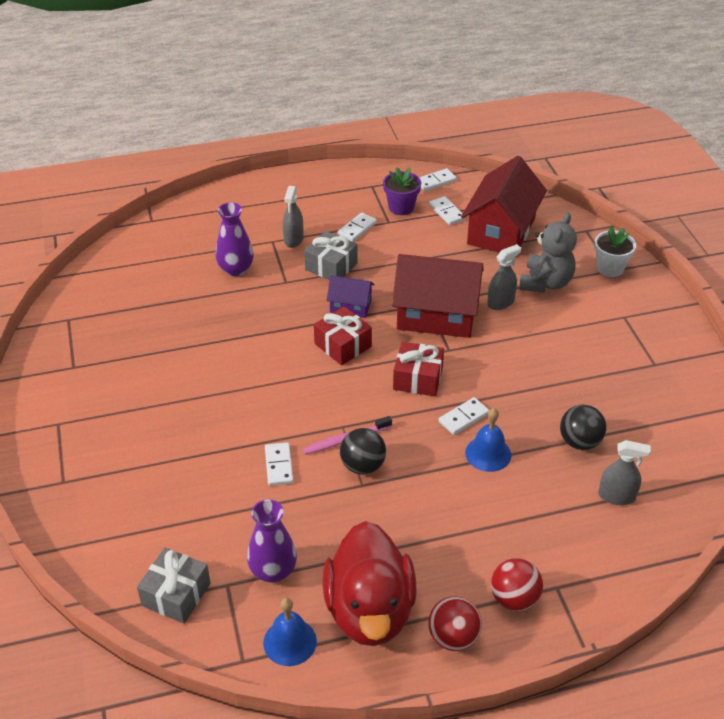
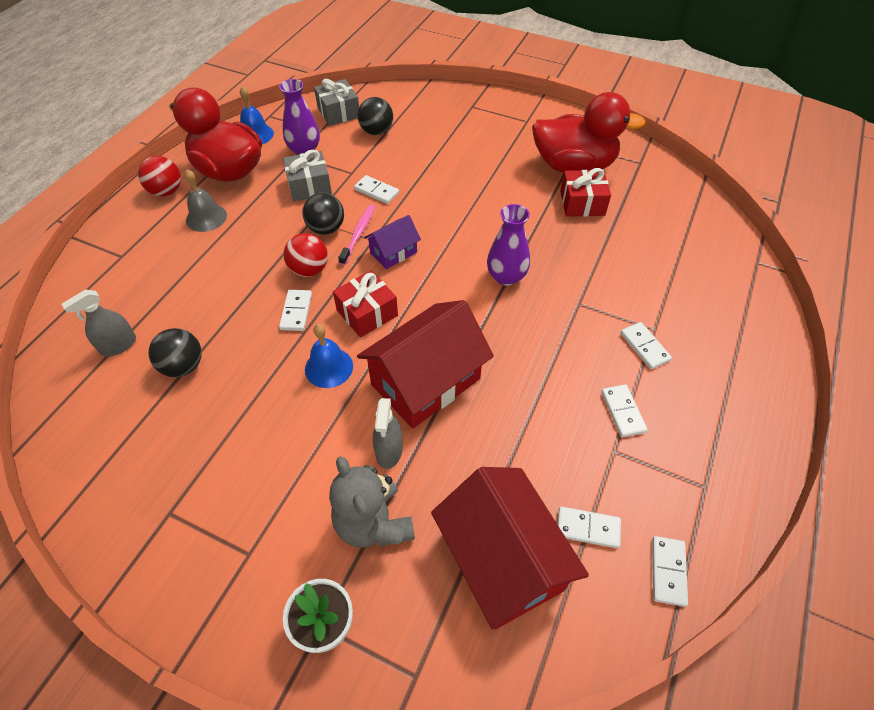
camera: 130 degrees right, 10 degrees up
purple vase [216,202,254,276] -> purple vase moved to [487,204,530,286]
grey spray bottle [283,186,304,248] -> white domino [620,322,672,369]
grey gift [304,231,358,280] -> grey gift moved to [283,149,332,201]
red gift [314,306,372,366] -> red gift moved to [560,168,611,217]
purple house [327,275,375,318] -> purple house moved to [364,215,421,269]
purple flower pot [383,167,421,215] -> none
blue bell [465,408,511,472] -> blue bell moved to [305,324,353,388]
red ball [491,558,543,611] -> red ball moved to [284,233,328,277]
none -> grey bell [185,169,227,232]
none -> black ball [357,97,393,135]
none -> red duck [532,92,646,173]

